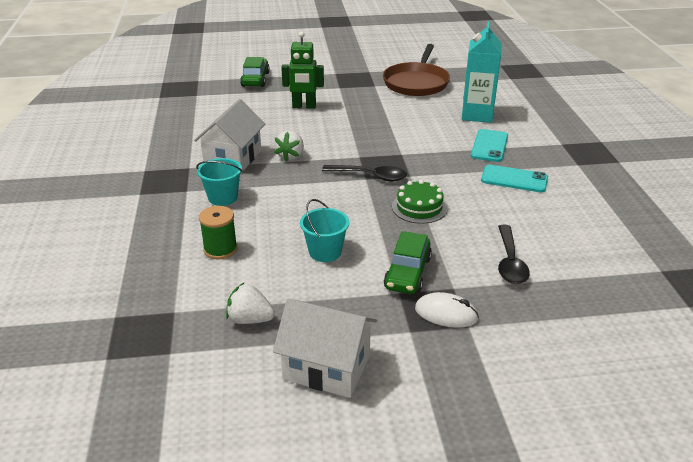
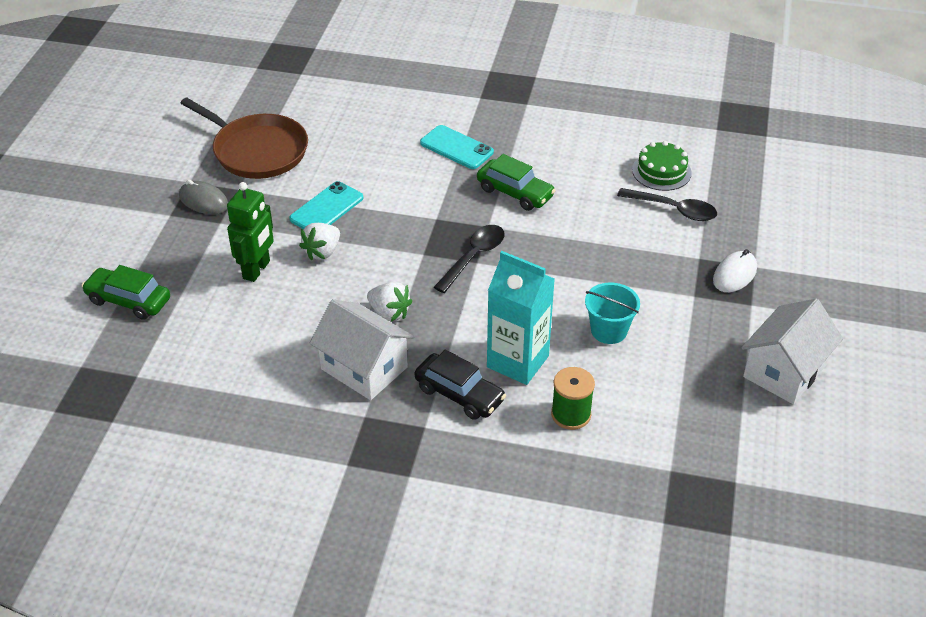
camera: 70 degrees left, 10 degrees up
turquoise bucket [196,158,242,206] -> black car [415,349,506,420]
white strawberry [226,283,275,324] -> white strawberry moved to [299,223,340,261]
green car [384,231,432,294] -> green car moved to [477,154,556,211]
green cake [392,180,447,224] -> green cake moved to [632,141,692,191]
turquoise carton [462,21,502,123] -> turquoise carton moved to [487,251,555,385]
turquoise phone [481,165,548,192] -> turquoise phone moved to [289,181,363,229]
none -> grey mouse [179,180,228,214]

